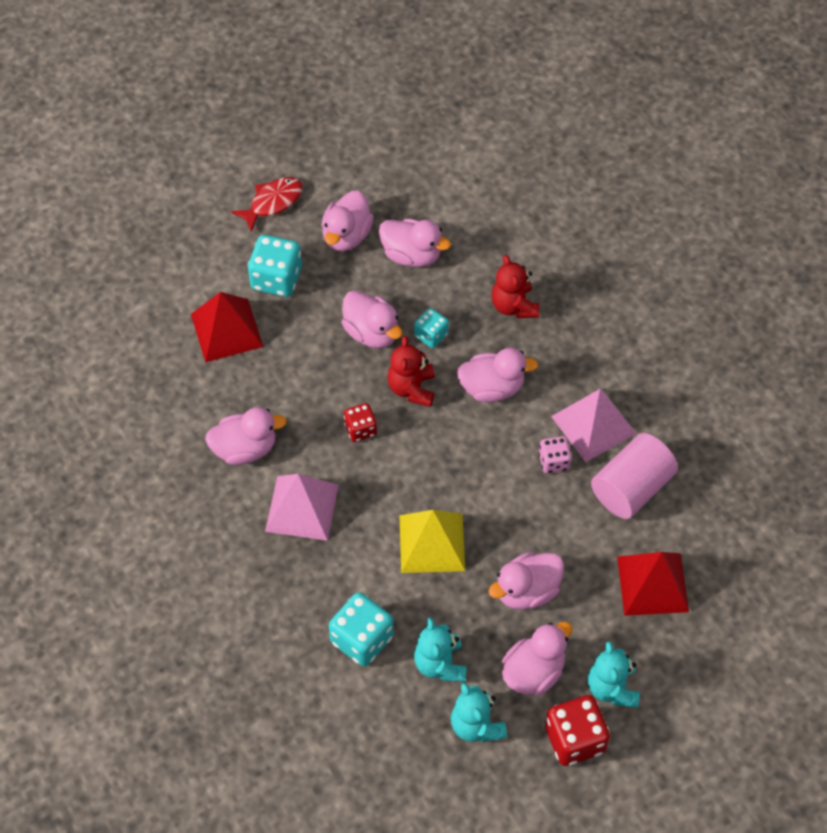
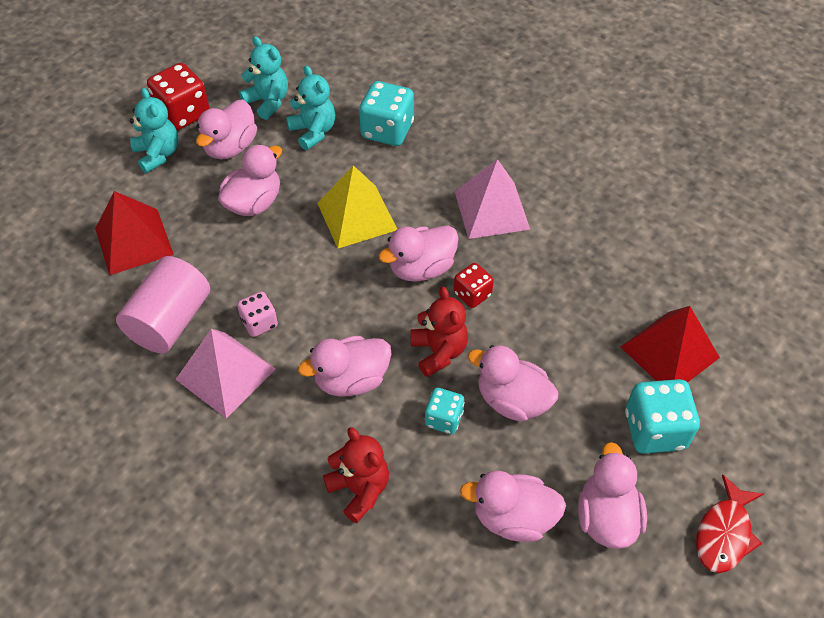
camera: 160 degrees right, 5 degrees down
pink duck [205,407,287,465] -> pink duck moved to [378,225,459,282]

